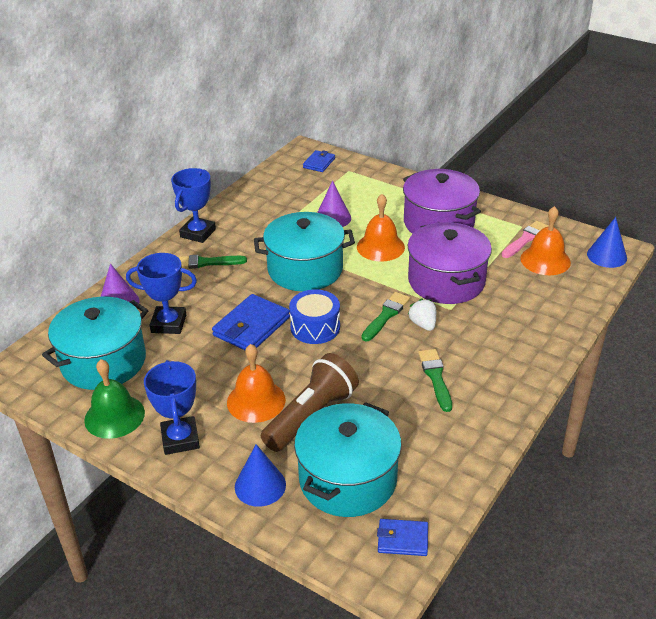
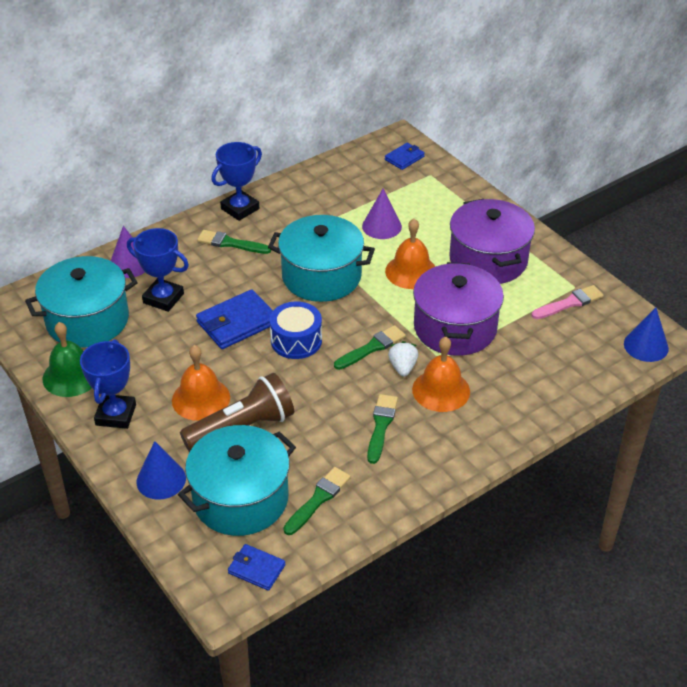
camera: 20 degrees right, 5 degrees up
orange bell [520,206,571,275] -> orange bell moved to [412,336,470,412]
none -> green brush [284,467,351,535]

